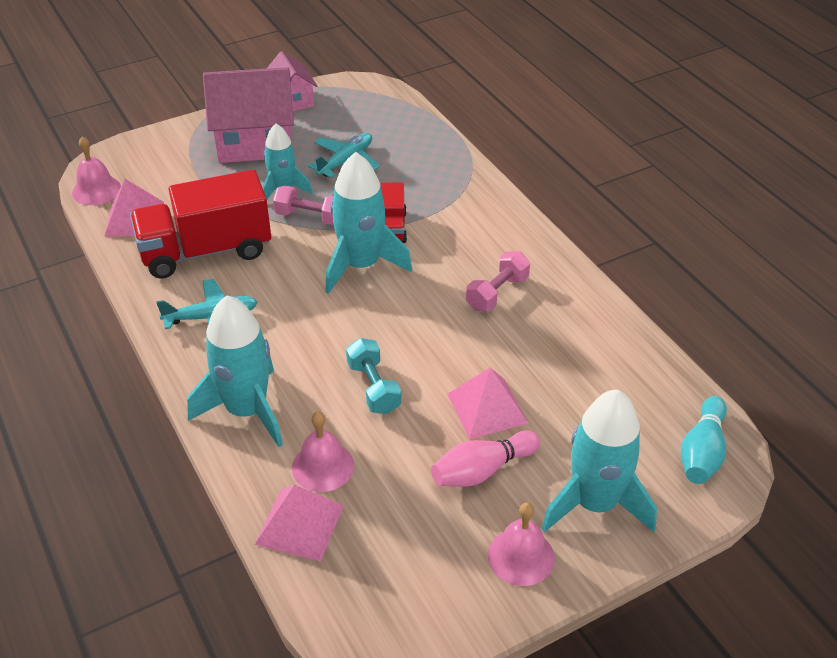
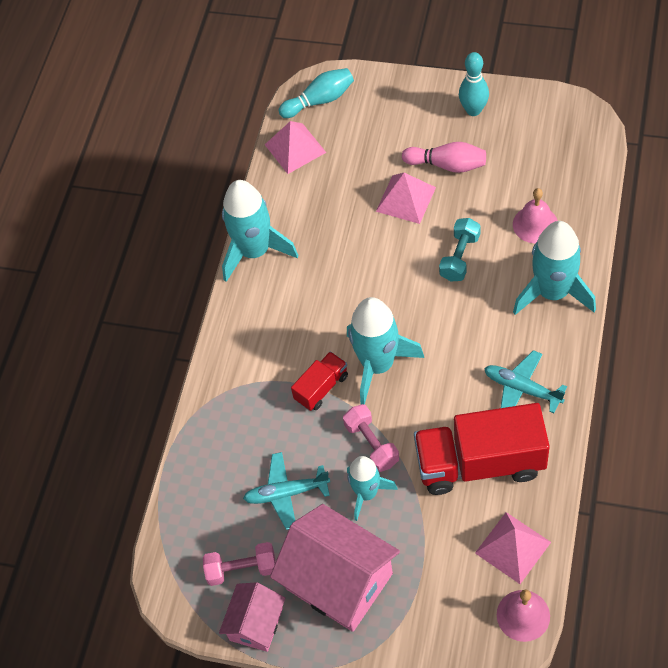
camera: 130 degrees left, 15 degrees up
red truck [130,170,271,279] -> red truck turned 150 degrees clockwise [414,403,550,495]
pink pyramid [255,485,344,562] -> pink pyramid moved to [265,121,326,174]
pink dumbbell [466,251,530,312] -> pink dumbbell moved to [203,542,276,586]
pink bell [488,503,555,586] -> turquoise bowling pin [459,52,489,116]
turquoise rocket [541,389,657,532] -> turquoise rocket moved to [222,180,298,282]

